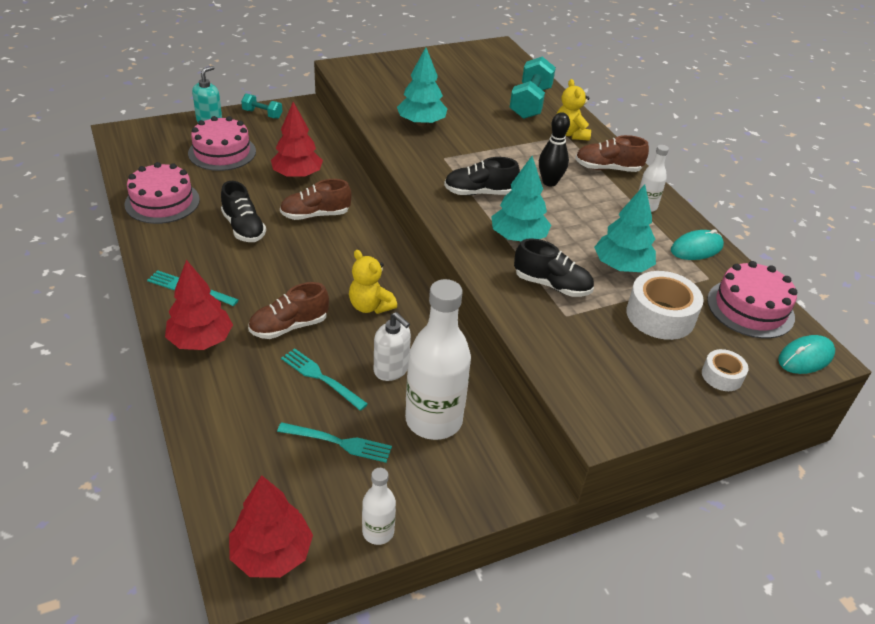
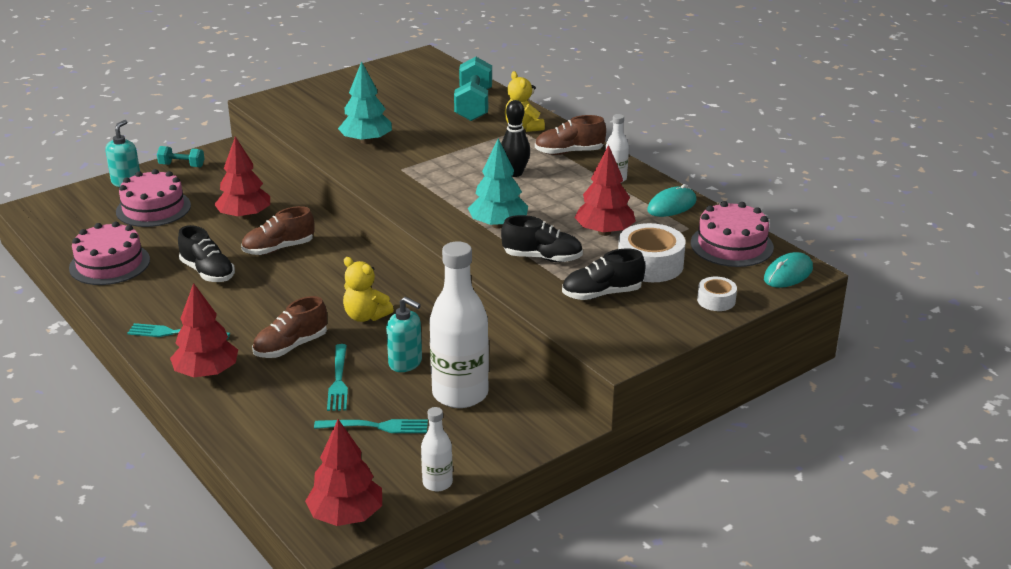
camera: 10 degrees left, 10 degrees down
turquoise fork [281,348,368,411] -> turquoise fork turned 120 degrees counterclockwise [327,344,348,411]
white soap dispenser [374,312,411,381] -> turquoise soap dispenser [386,297,422,372]
black shoe [444,157,520,195] -> black shoe moved to [562,249,645,300]
turquoise tree [594,184,656,272] -> red tree [574,145,636,236]

